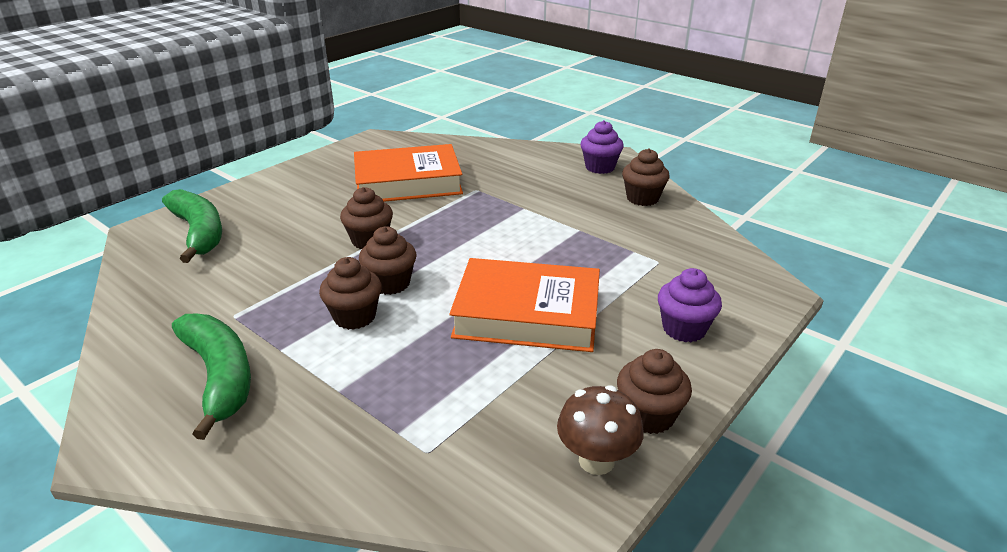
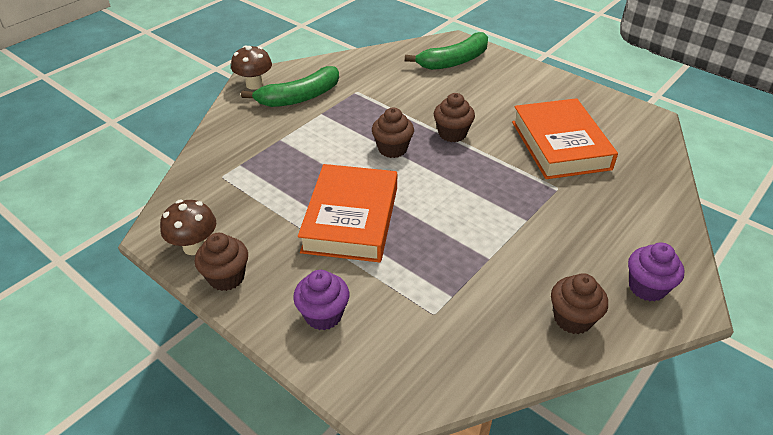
camera: 90 degrees right, 10 degrees up
brown cupcake [319,257,382,330] -> none
none -> brown mushroom [231,45,272,90]

